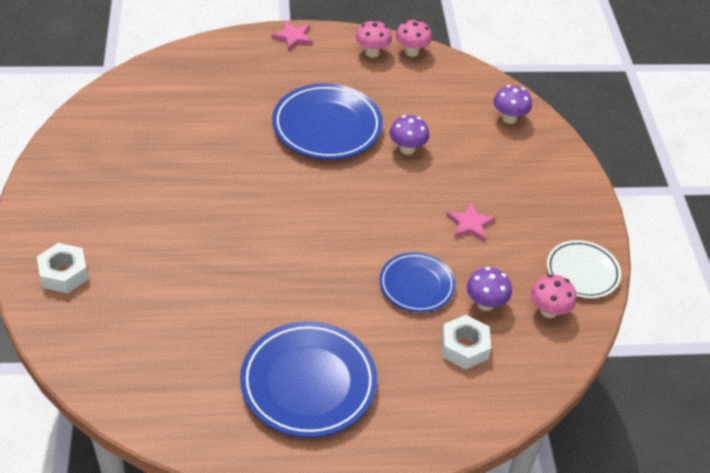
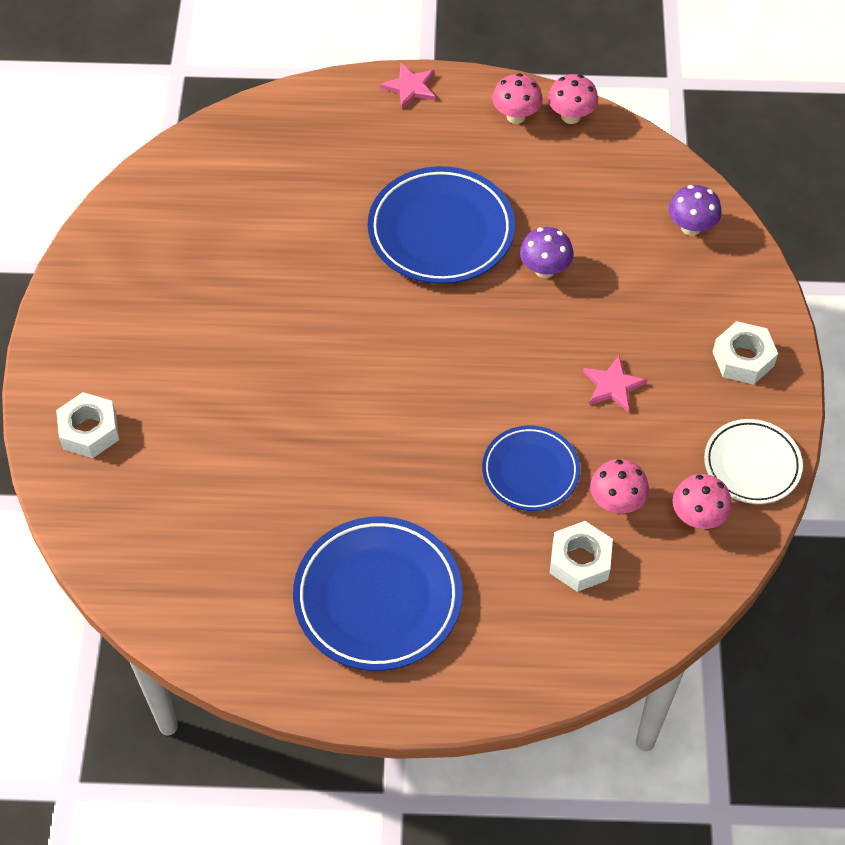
camera: 10 degrees right, 10 degrees up
purple mushroom [467,267,512,311] -> pink mushroom [590,459,649,514]
none -> white nut [713,321,778,385]

